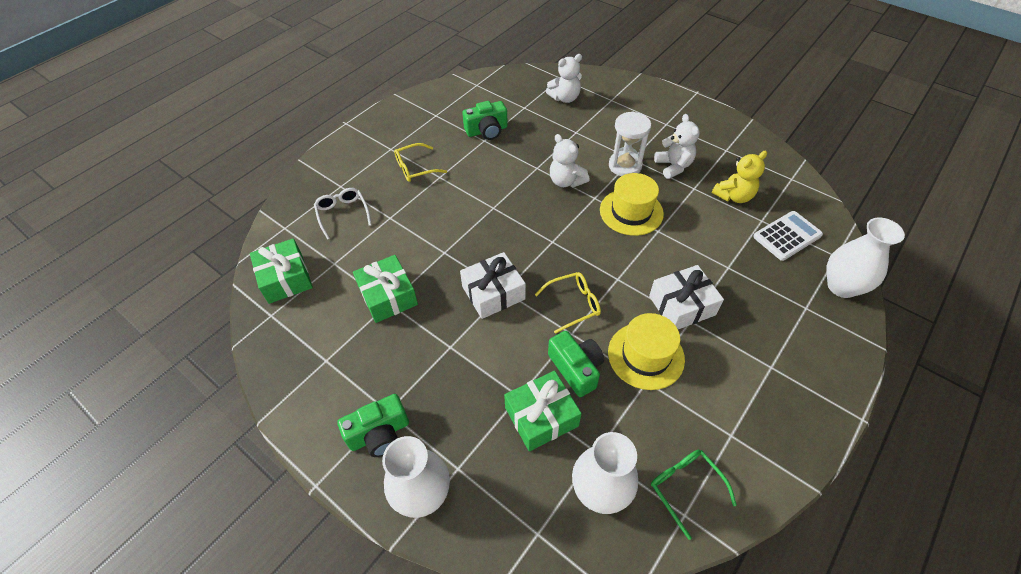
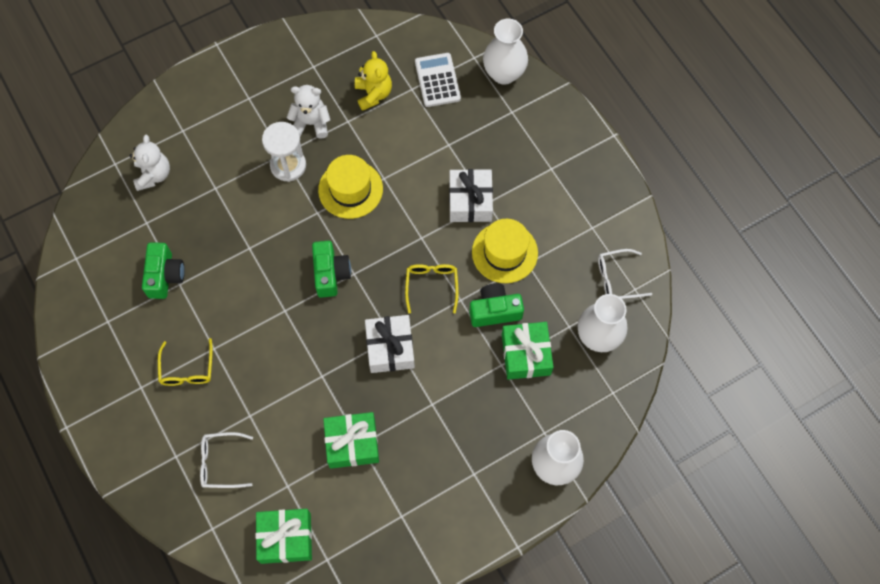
camera: 70 degrees left, 15 degrees up
green camera [337,394,409,457] -> green camera moved to [312,241,351,298]
white teddy bear [550,134,589,188] -> none
green glasses [651,450,737,540] -> white glasses [598,249,652,299]

